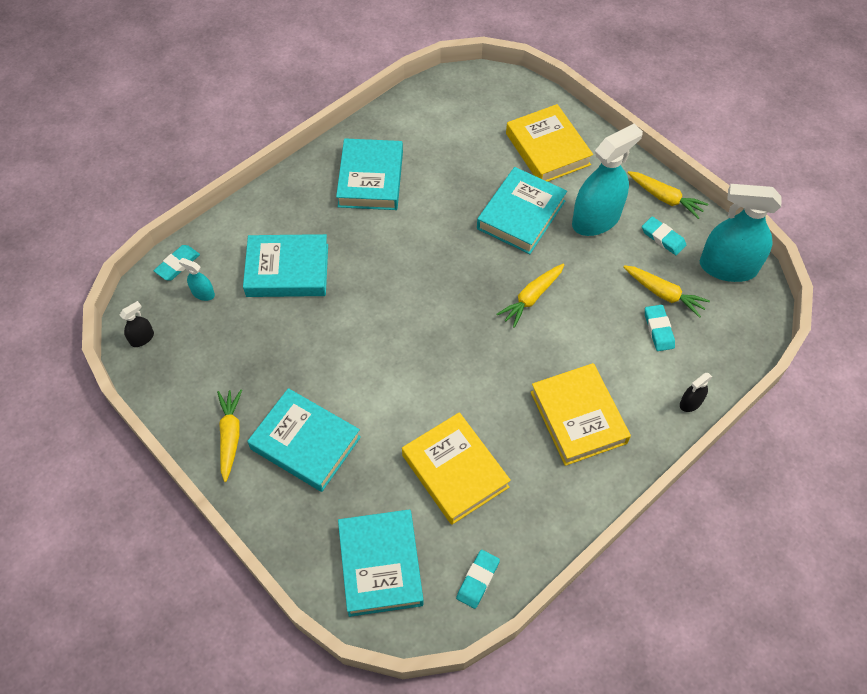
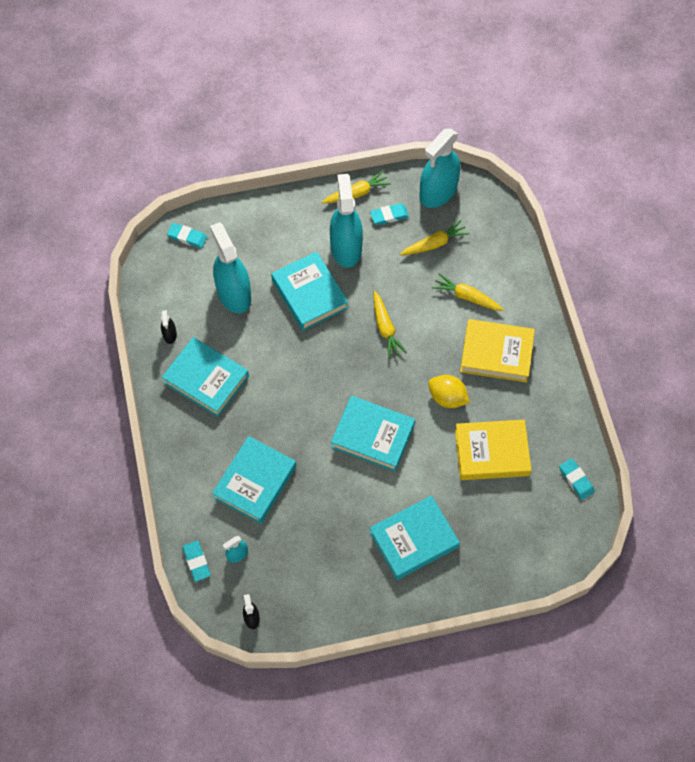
camera: 60 degrees left, 5 degrees up
yellow carrot [217,390,242,482] -> yellow carrot moved to [432,273,504,311]
turquoise book [338,509,424,617] -> turquoise book moved to [331,396,415,472]
yellow book [506,104,593,182] -> none
turquoise eraser [645,305,675,351] -> turquoise eraser moved to [167,223,207,248]
black spray bottle [680,373,712,412] -> black spray bottle moved to [161,310,177,344]
none -> turquoise spray bottle [210,222,251,313]
none -> yellow lemon [428,375,470,408]

